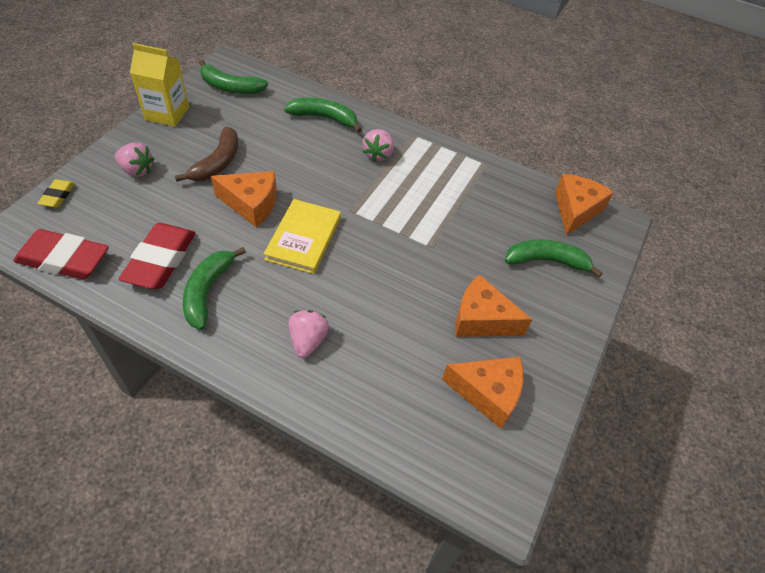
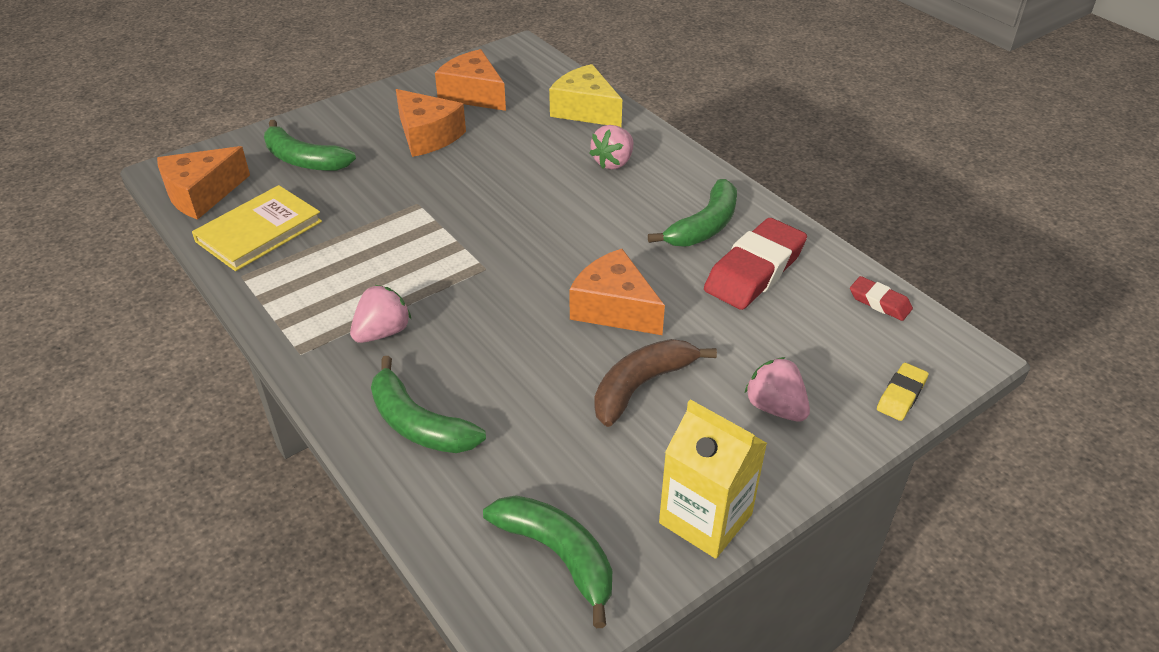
camera: 150 degrees left, 10 degrees down
red eraser [13,229,109,279] -> red eraser [850,276,913,321], size x0.50
yellow book [264,199,341,274] -> yellow book moved to [192,185,322,271]
none -> yellow cheese [549,64,622,127]

